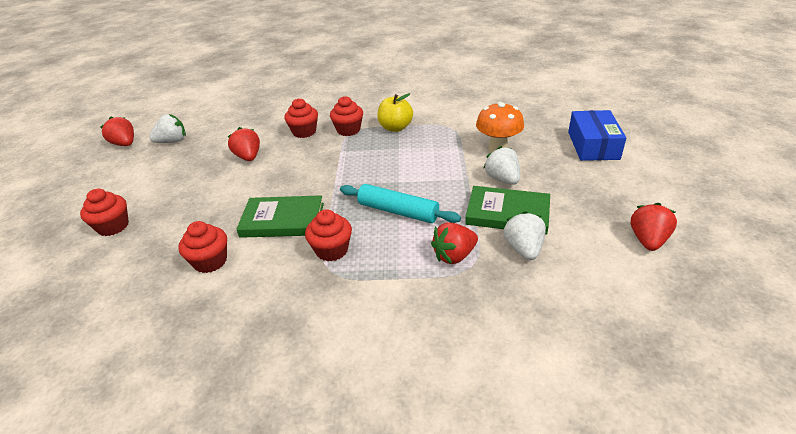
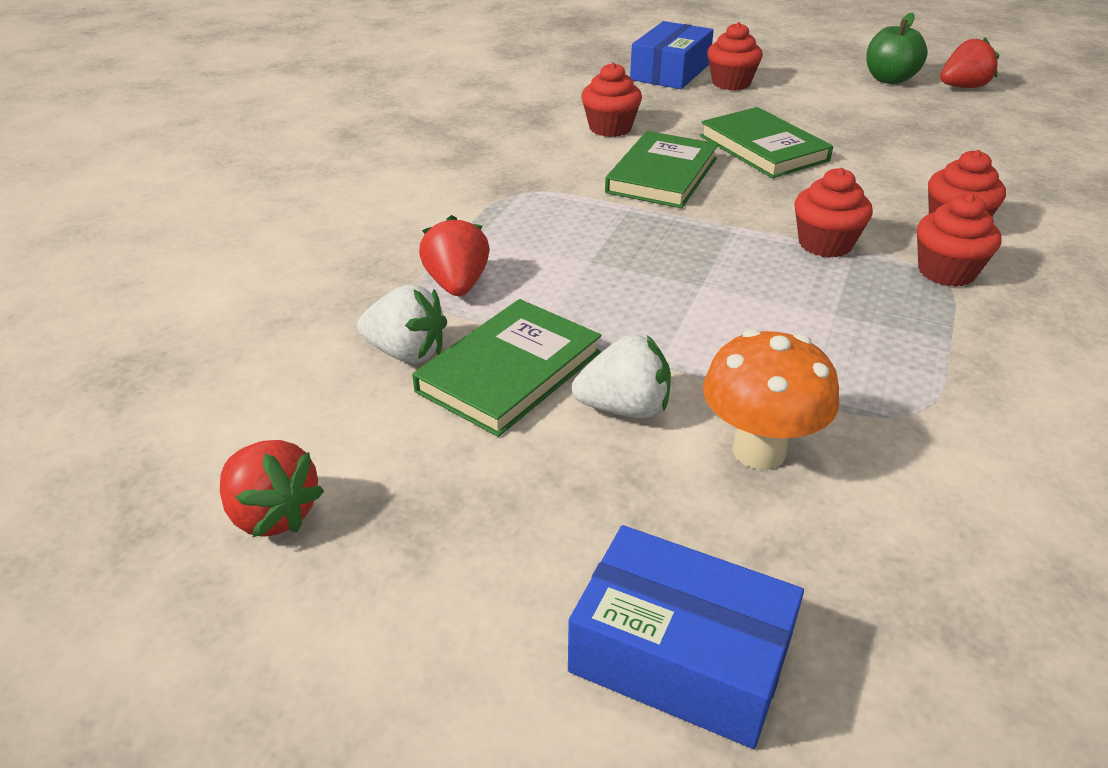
camera: 110 degrees right, 0 degrees up
white strawberry [149,114,186,143] -> none
red strawberry [227,127,260,161] -> none
red cupcake [305,209,352,261] -> red cupcake moved to [794,168,873,258]
turquoise rolling pin [340,184,461,223] -> none
yellow apple [377,93,413,132] -> none
none -> blue box [630,21,714,89]
none -> green book [700,107,833,178]
none -> green apple [866,13,928,84]

